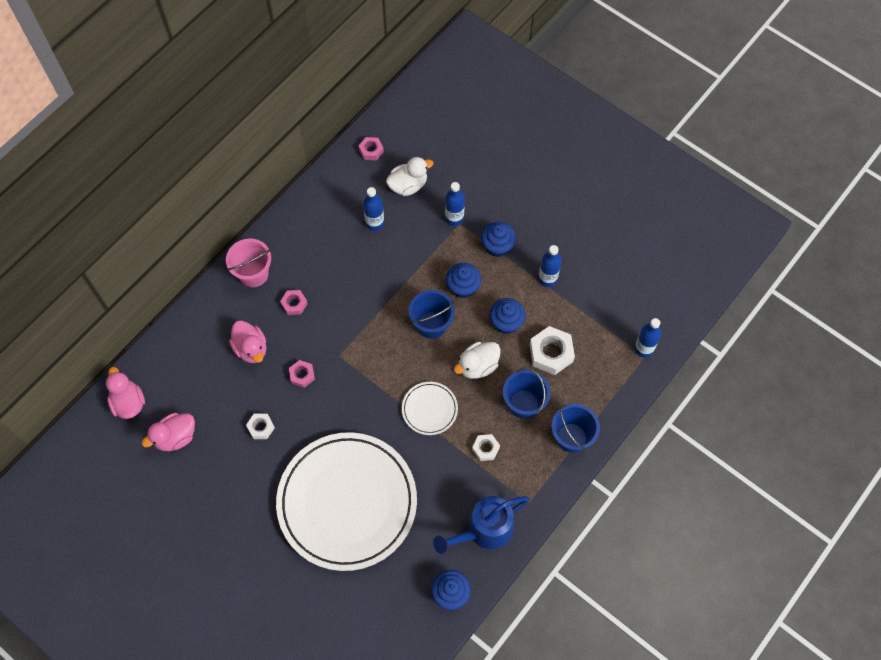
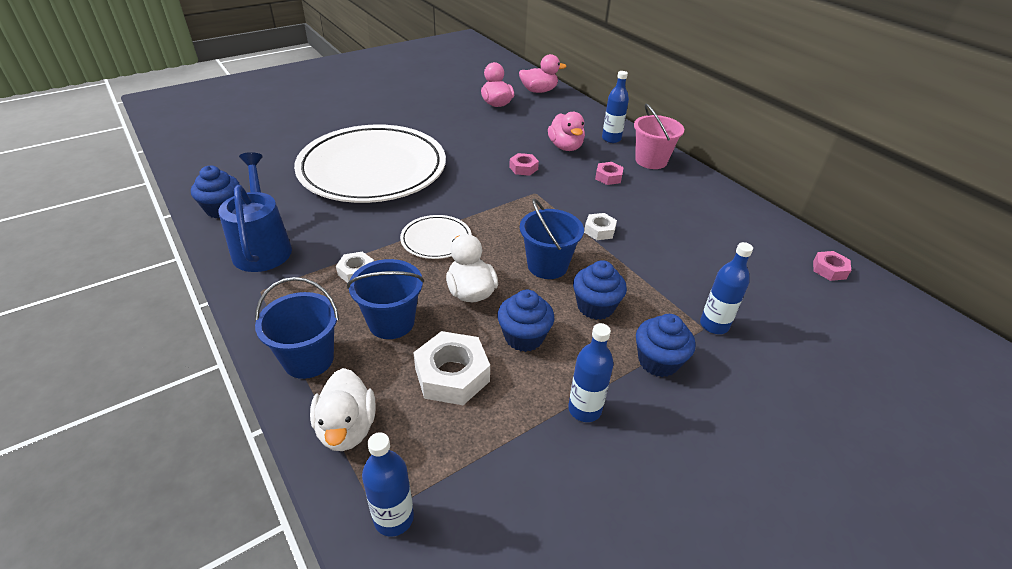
camera: 105 degrees right, 25 degrees down
pink duck [229,320,266,363] -> pink duck turned 90 degrees counterclockwise [548,112,585,151]
white nut [246,414,275,439] -> white nut moved to [584,213,617,240]
blue bottle [363,187,384,231] -> blue bottle moved to [602,71,629,143]
white duck [386,157,433,196] -> white duck moved to [310,368,376,451]

